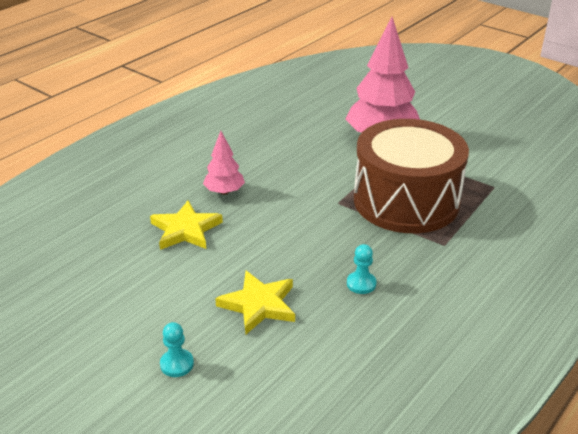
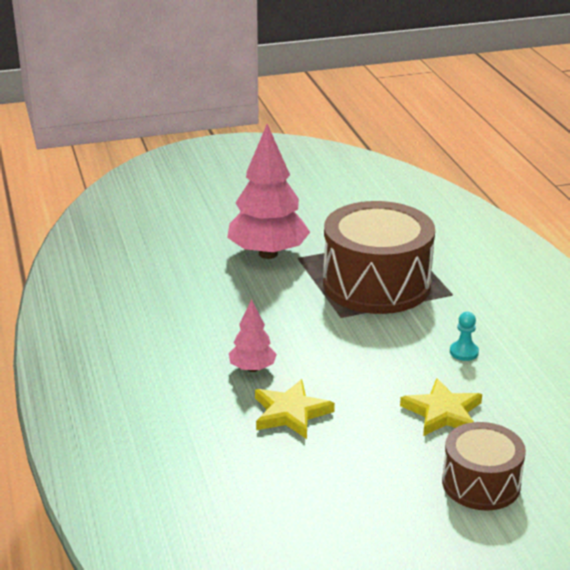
camera: 55 degrees left, 5 degrees down
turquoise pawn [160,322,194,377] -> brown drum [442,422,526,511]

